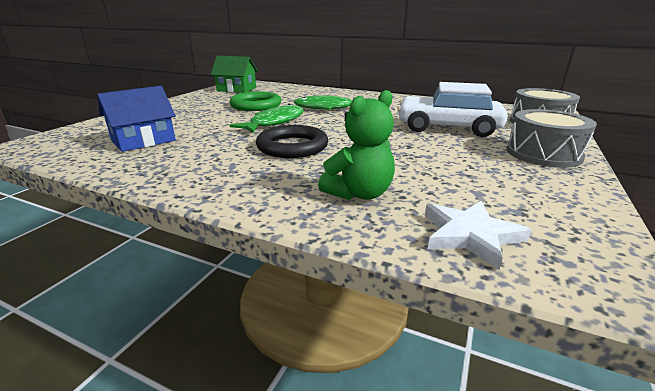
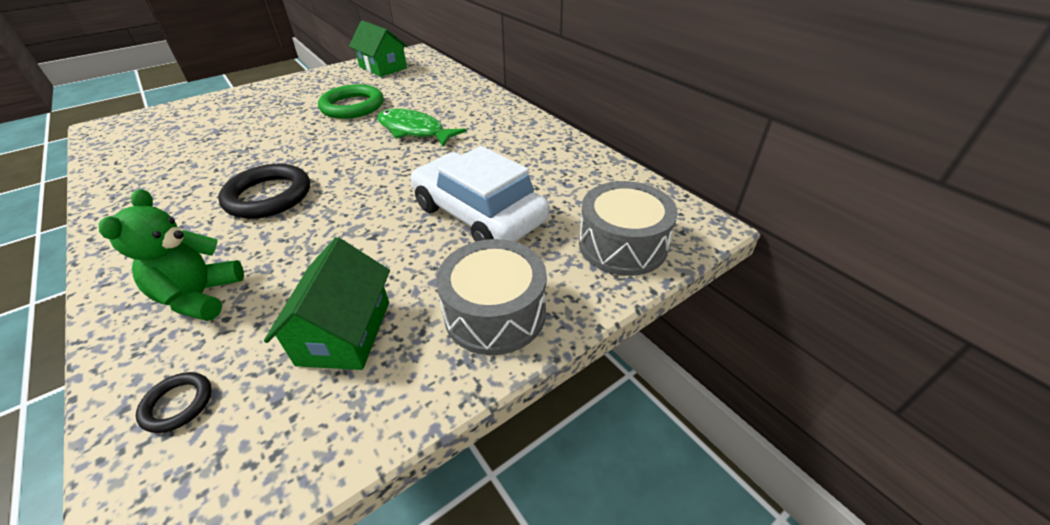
camera: 30 degrees right, 15 degrees up
blue house [97,86,176,152] -> none
green fish [229,104,304,133] -> none
green teddy bear [318,90,395,200] -> green teddy bear turned 105 degrees clockwise [99,189,244,321]
white star [425,201,531,270] -> black ring [136,372,212,433]
none -> green house [264,237,390,370]

